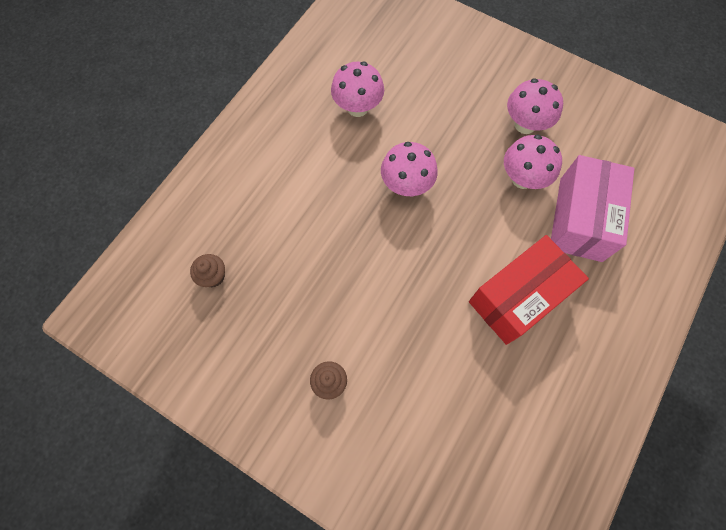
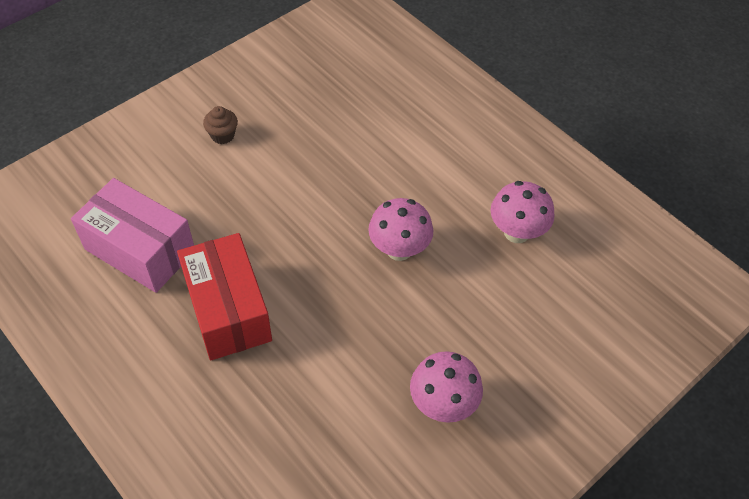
camera: 105 degrees right, 15 degrees down
brown cupcake [190,254,225,287] -> none
pink mushroom [504,135,562,189] -> none
pink box [551,155,634,262] -> pink box moved to [71,178,194,293]

